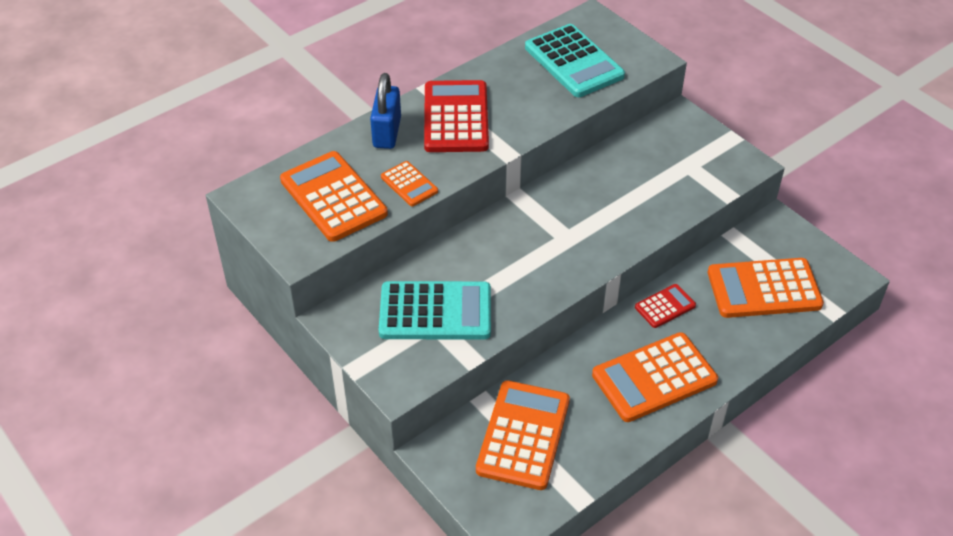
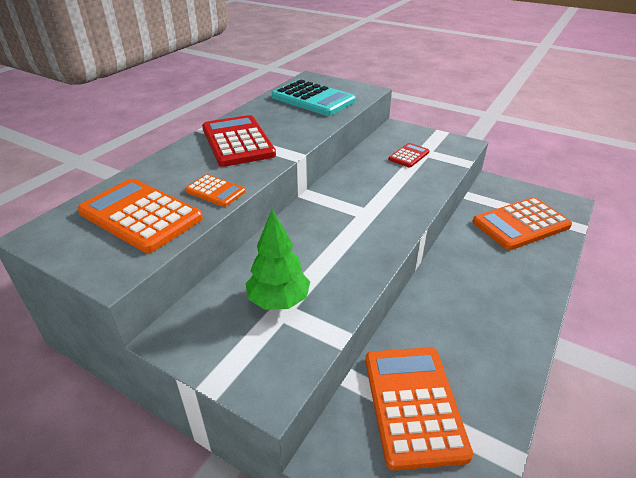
camera: 20 degrees left, 10 degrees down
blue padlock [370,73,401,149] -> none
turquoise calculator [379,281,491,340] -> green tree [246,209,310,310]
orange calculator [592,332,718,422] -> none
red calculator [635,284,696,328] -> red calculator moved to [389,143,430,168]

